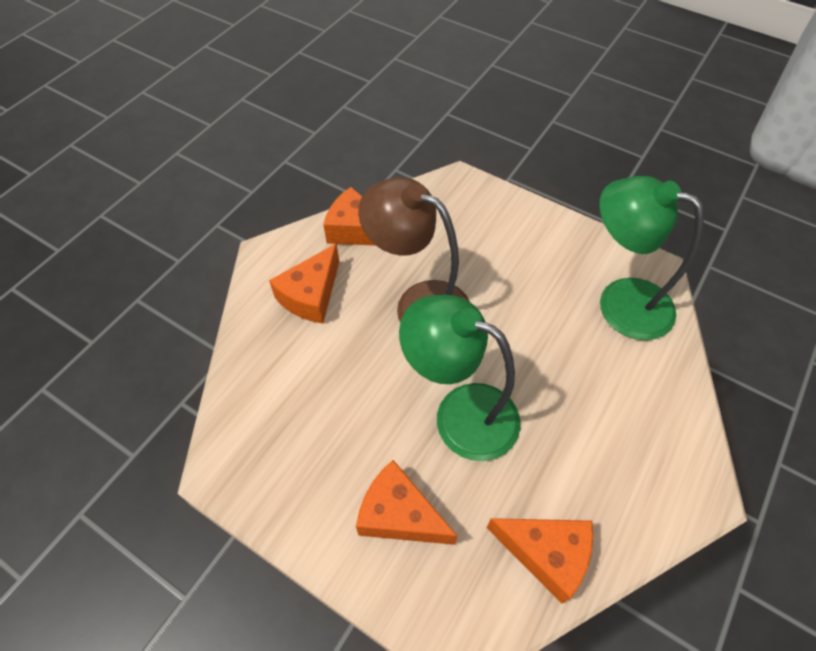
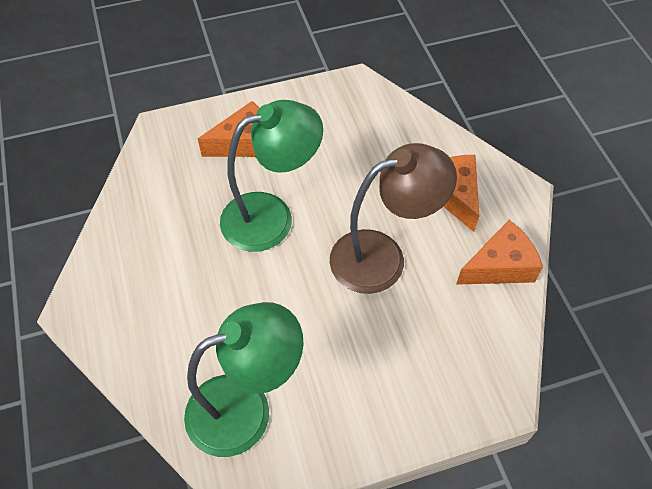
camera: 130 degrees right, 0 degrees up
orange cheese [487,518,593,603] -> none

